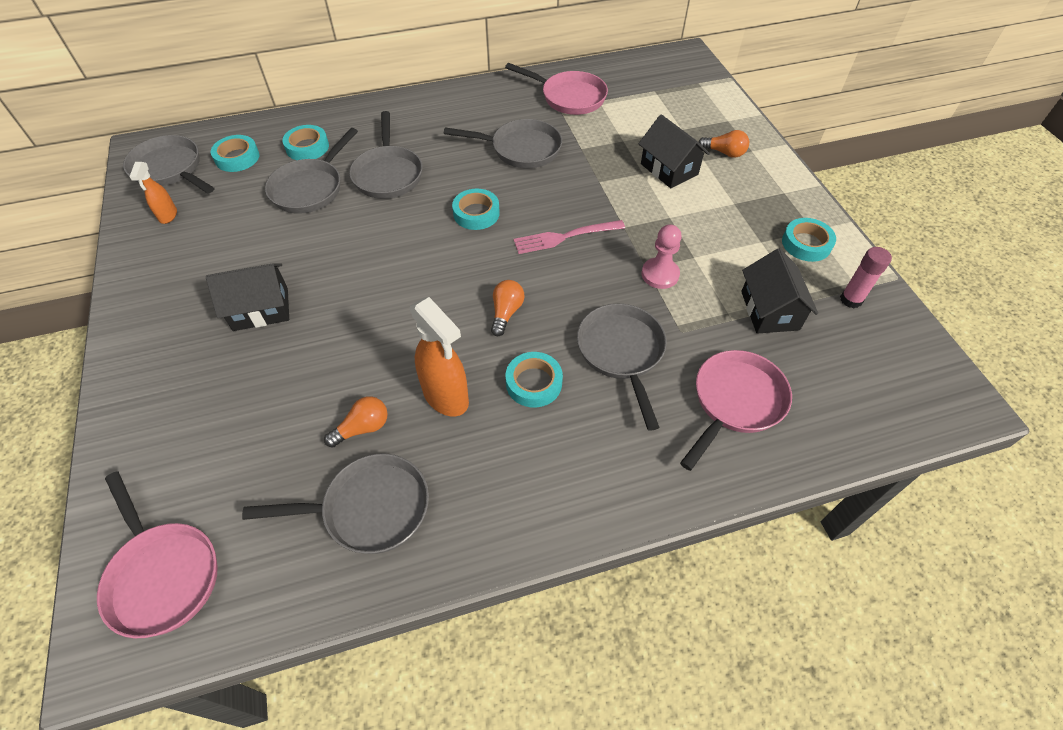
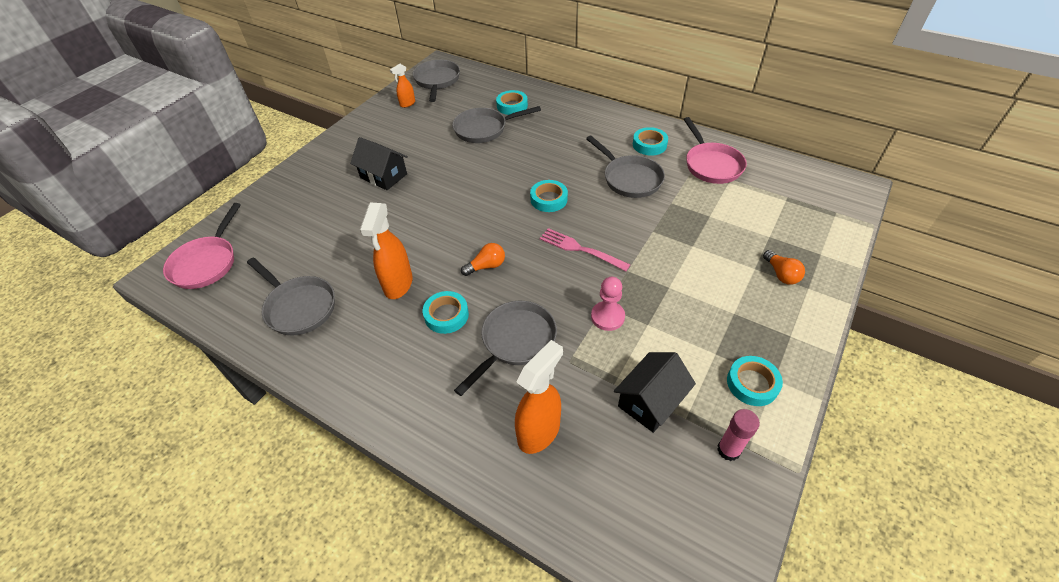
camera: 50 degrees right, 5 degrees down
turquoise tape [211,135,259,172] -> turquoise tape moved to [633,127,668,156]
orange light bulb [324,396,388,448] -> none
grey pan [349,111,423,199] -> none
black house [638,114,710,188] -> none
pink pan [680,350,792,471] -> orange spray bottle [515,340,563,454]

